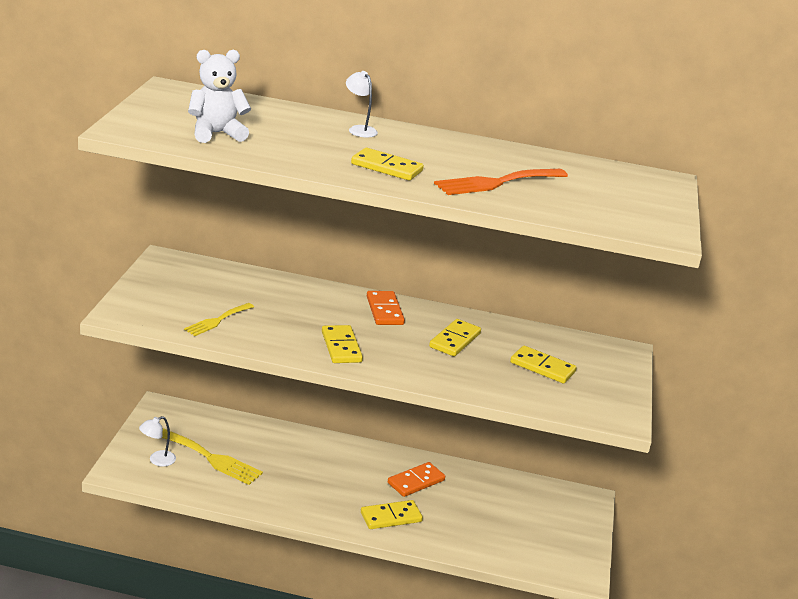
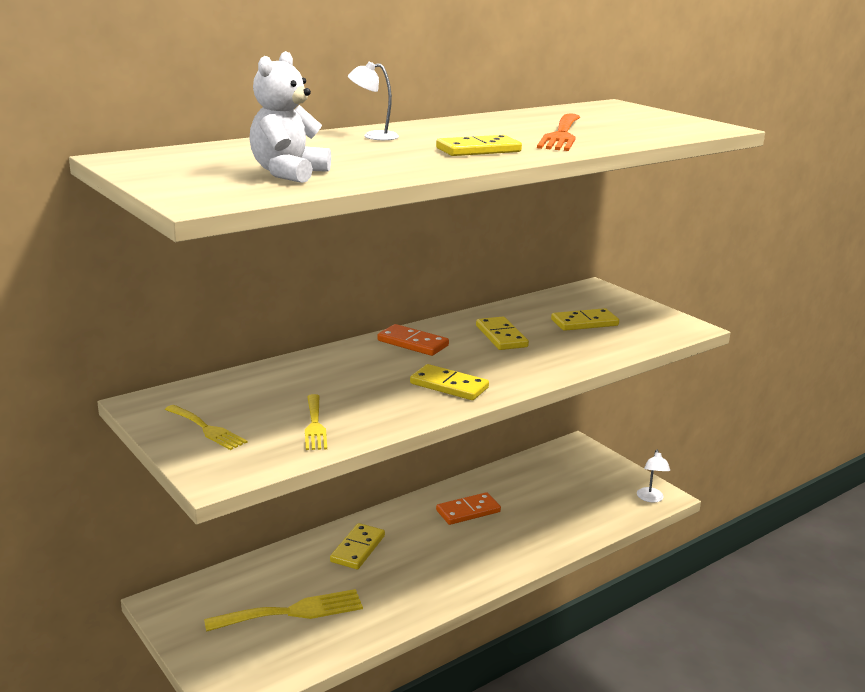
camera: 45 degrees left, 5 degrees down
white lamp [139,416,176,467] -> white lamp moved to [637,450,670,502]
yellow domino [361,500,423,529] -> yellow domino moved to [330,523,385,569]
orange domino [388,462,445,497] -> orange domino turned 60 degrees clockwise [436,492,501,525]
none -> yellow fork [165,405,247,450]

